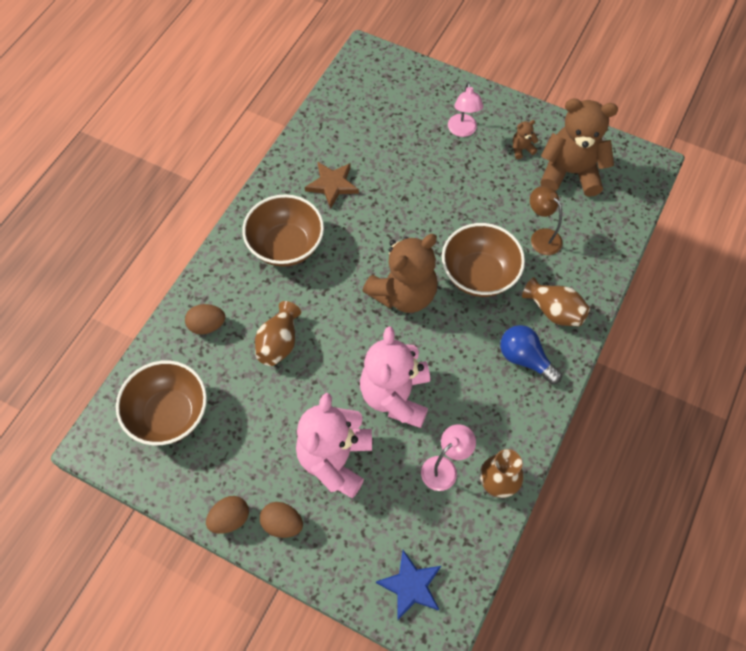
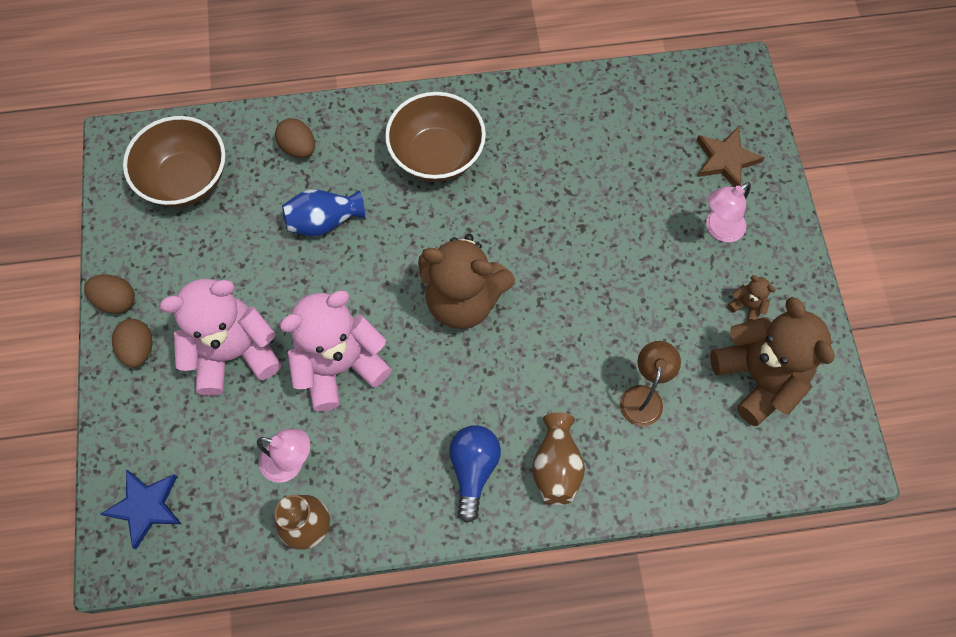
camera: 55 degrees right, 5 degrees up
brown vase [255,301,301,366] -> blue vase [282,189,365,237]
brown star [305,162,359,209] -> brown star moved to [697,126,765,187]
brown bowl [442,223,525,297] -> none

